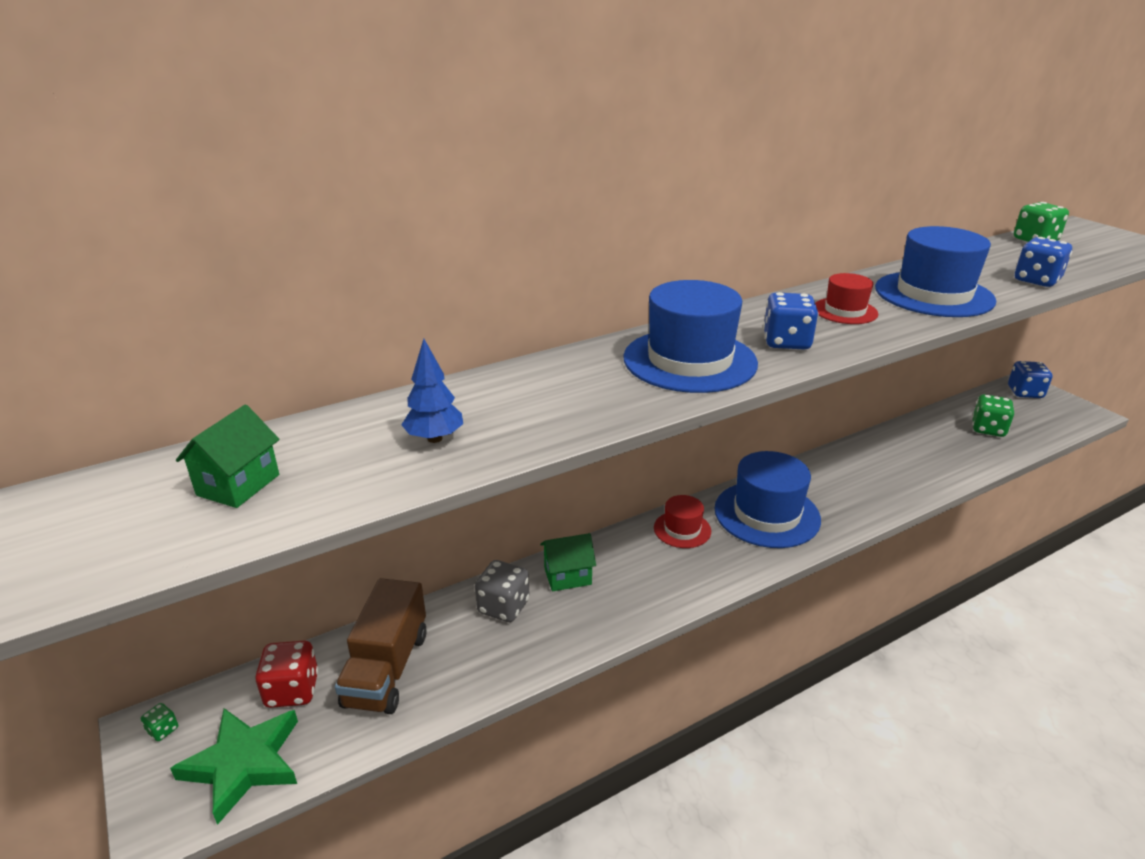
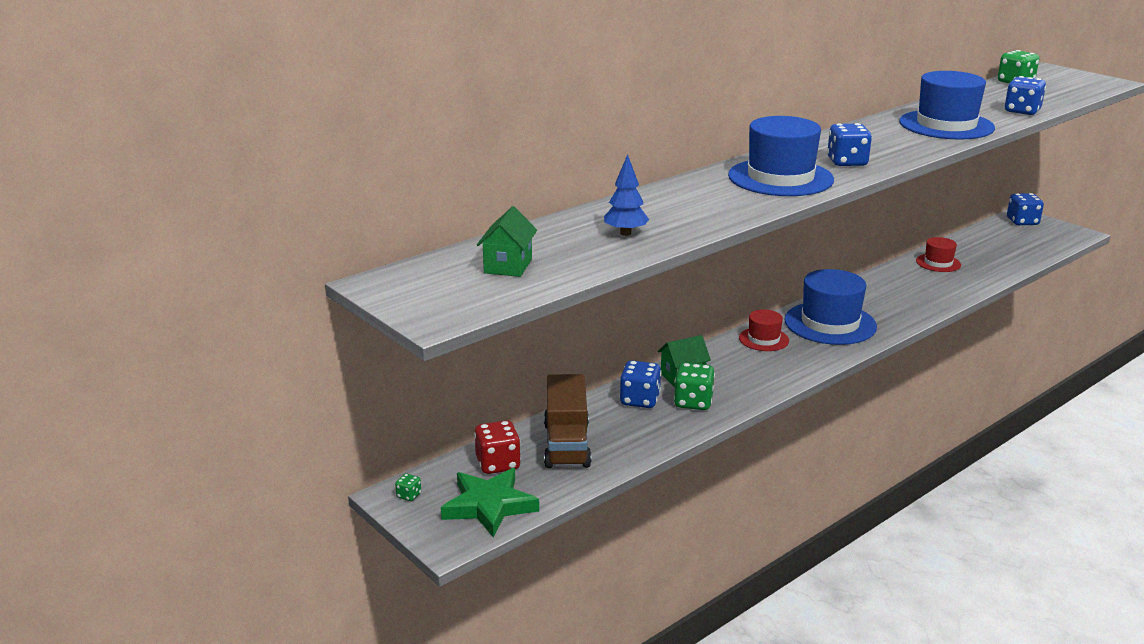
camera: 10 degrees left, 5 degrees down
grey dice [475,560,529,622] -> blue dice [620,361,661,408]
red hat [815,273,879,324] -> red hat moved to [916,237,961,272]
green dice [972,394,1014,437] -> green dice moved to [674,363,715,410]

